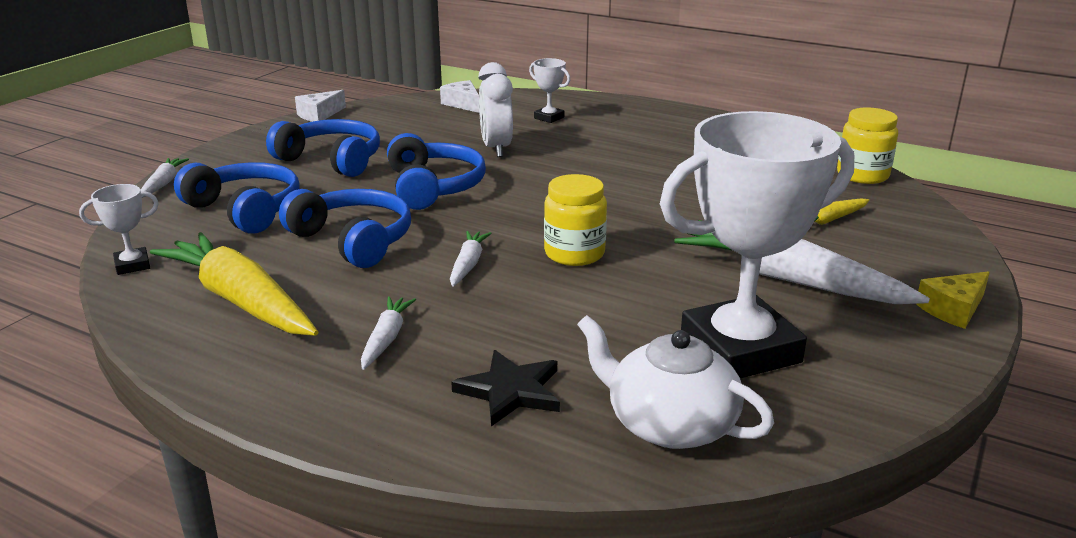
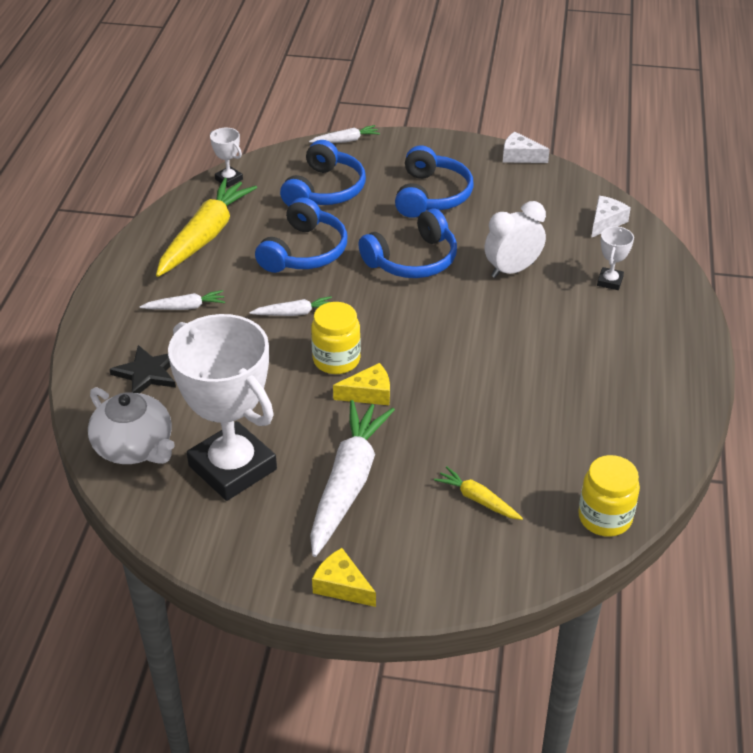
camera: 70 degrees right, 15 degrees up
white teapot [577,315,774,449] -> white teapot turned 120 degrees clockwise [88,387,175,464]
none -> yellow cheese [333,363,390,405]

